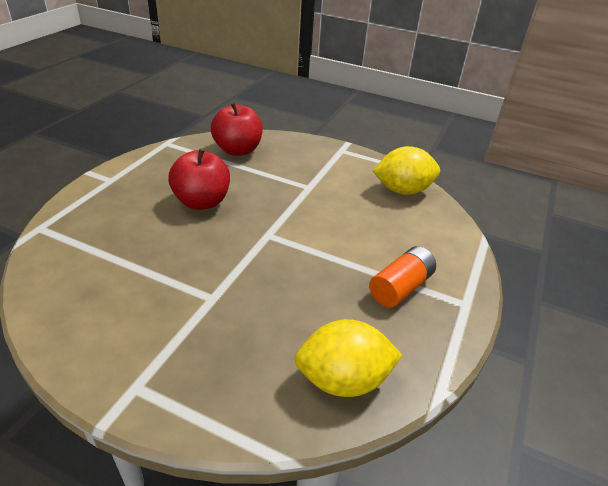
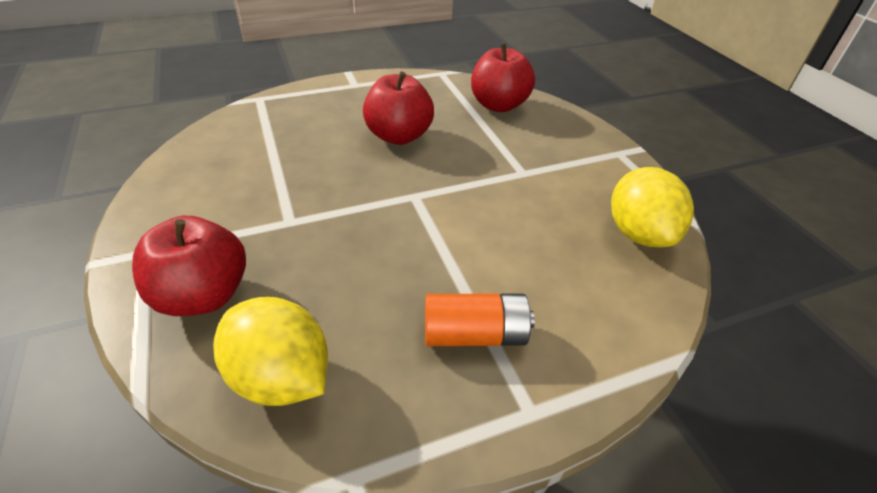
camera: 45 degrees right, 5 degrees up
yellow lemon [373,146,440,195] -> yellow lemon turned 45 degrees clockwise [611,167,694,247]
none -> red apple [132,216,246,316]

